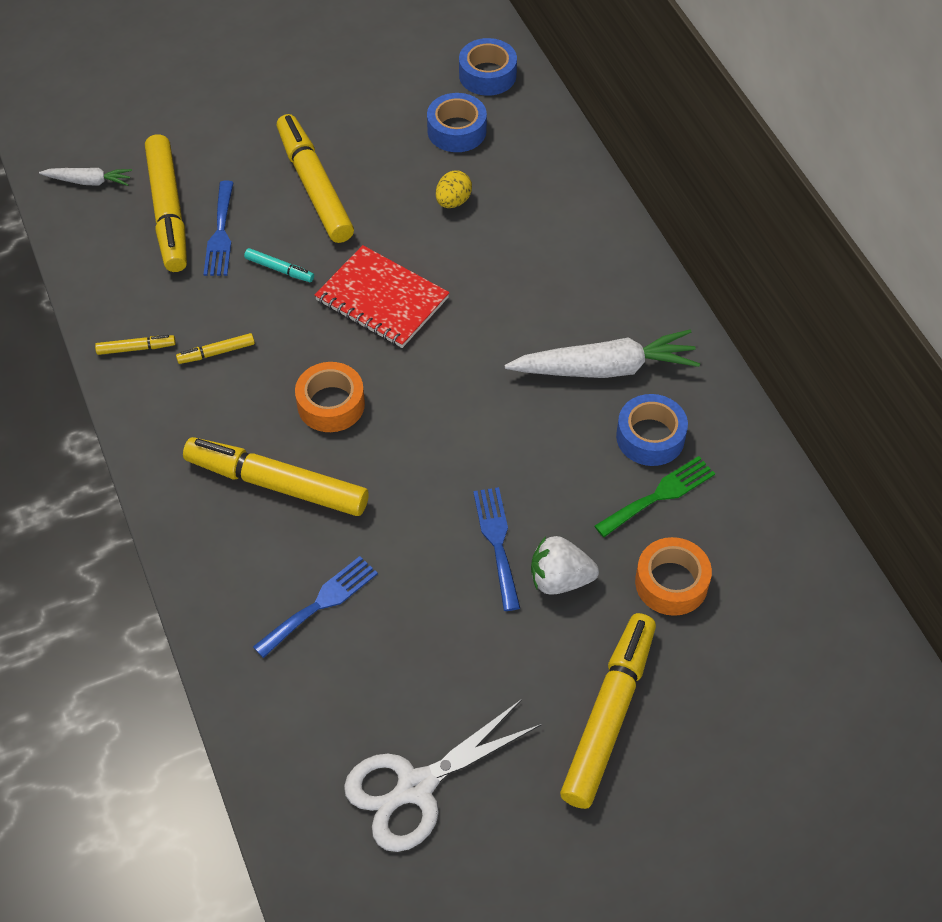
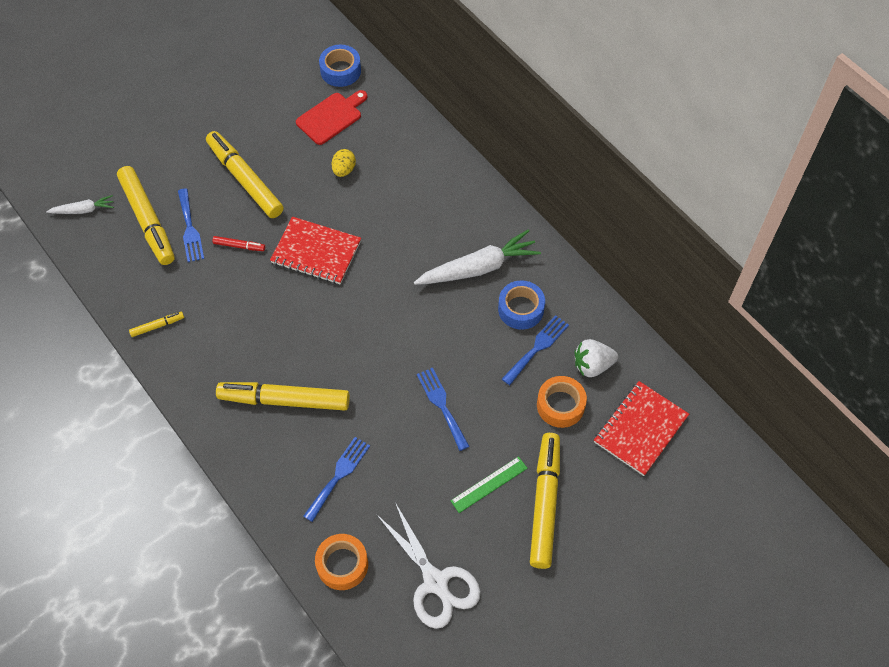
camera: 15 degrees left, 5 degrees up
yellow marker [176,333,255,364] -> none
turquoise marker [244,248,314,282] -> red marker [212,236,265,251]
orange tape [295,362,365,432] -> orange tape moved to [315,534,368,590]
white scissors [344,699,542,852] -> white scissors turned 75 degrees counterclockwise [376,502,481,629]
blue tape [427,93,487,152] -> red cutting board [296,90,367,145]
white strawberry [531,536,599,595] -> white strawberry moved to [575,339,618,377]
green fork [595,456,715,537] -> blue fork [502,315,569,385]
none -> green ruler [450,456,528,513]
none -> red notebook [594,381,689,476]

